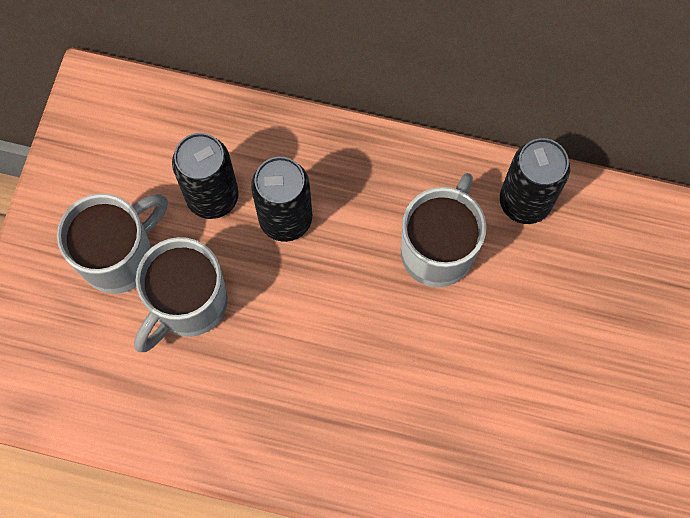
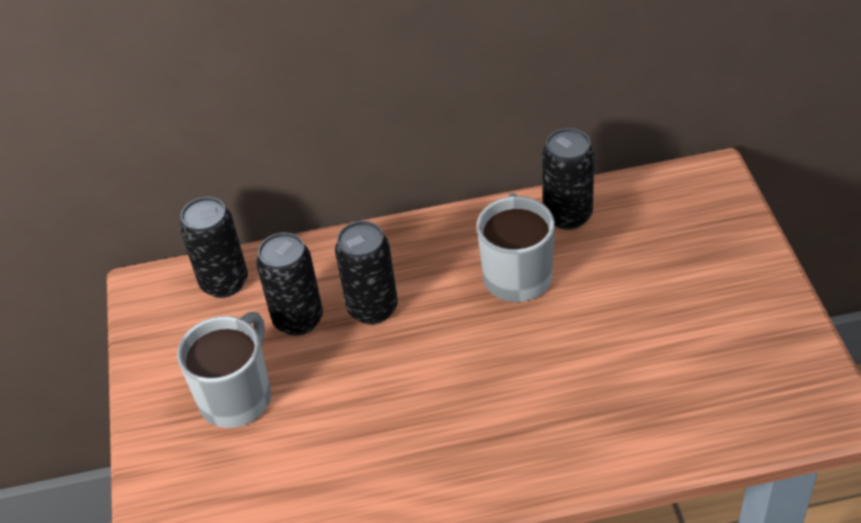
camera: 20 degrees left, 25 degrees down
grey mug [134,237,228,352] -> none
none -> black can [180,197,248,298]

